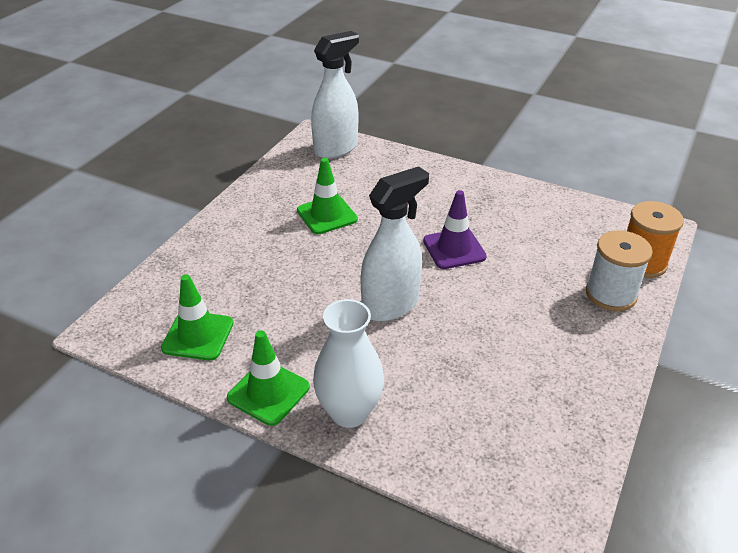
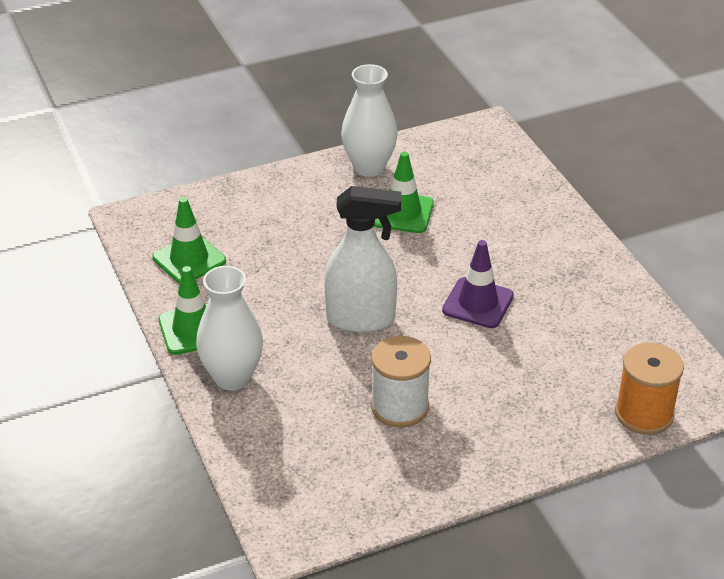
camera: 40 degrees right, 0 degrees up
white spray bottle [311,31,359,159] -> none
white spool [586,230,653,311] -> white spool moved to [371,336,431,428]
none -> white vase [341,64,398,177]

